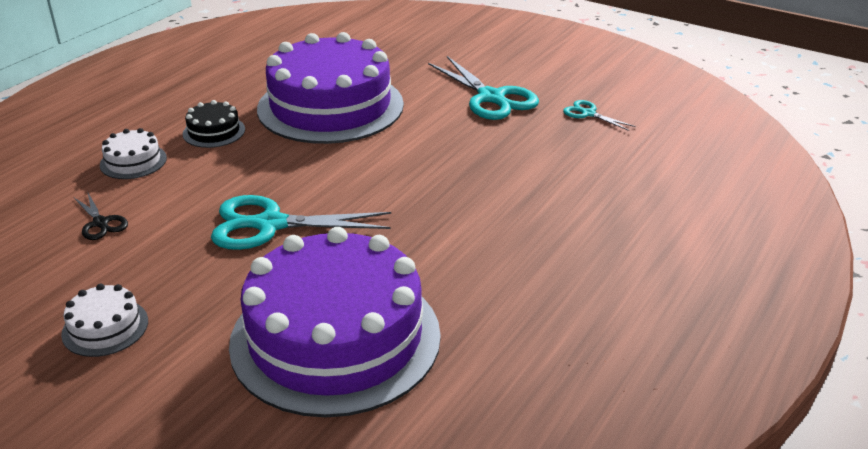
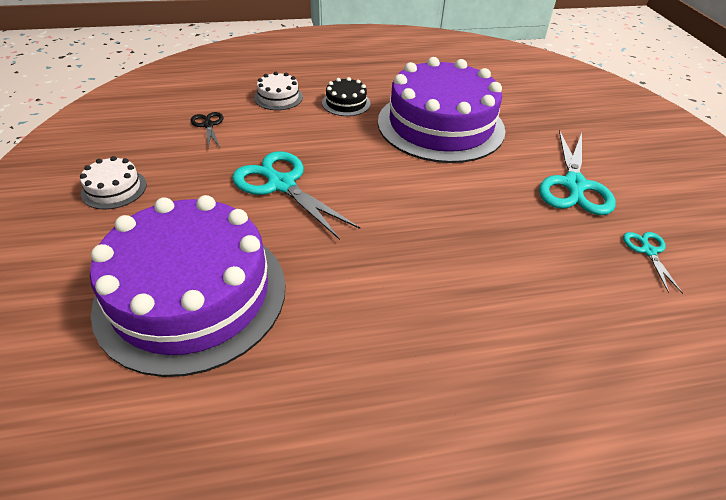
camera: 45 degrees right, 10 degrees up
black scissors [74,193,128,240] -> black scissors turned 150 degrees clockwise [191,112,223,148]

